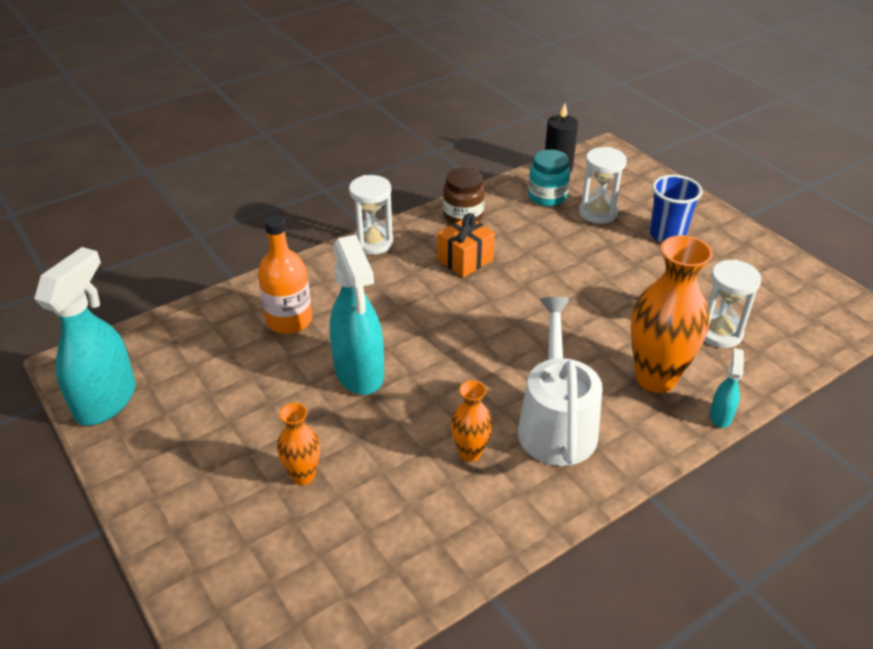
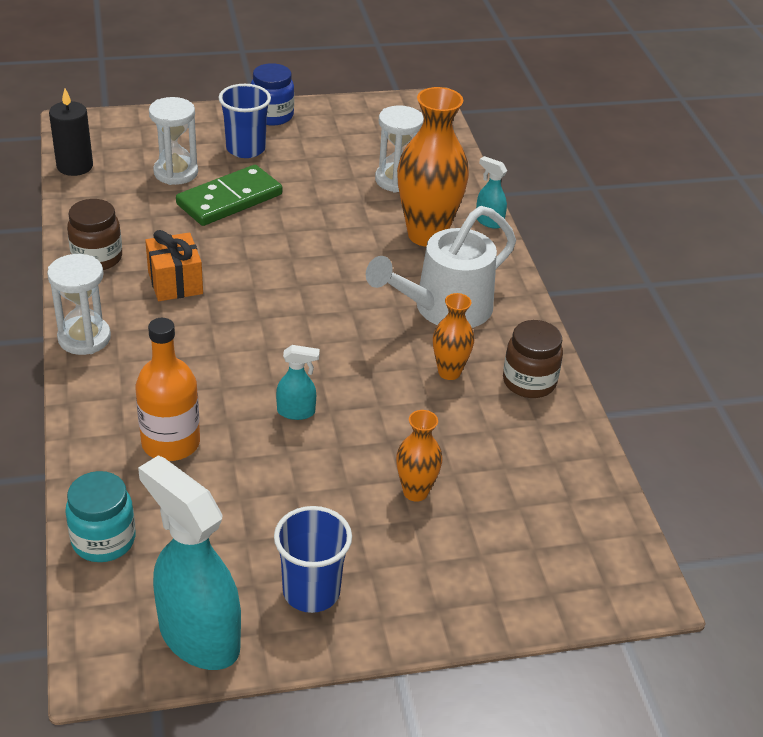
camera: 70 degrees left, 0 degrees up
turquoise spray bottle [330,235,384,395] -> turquoise spray bottle [276,345,320,420], size x0.46
white watering can [518,297,602,466] -> white watering can turned 60 degrees counterclockwise [366,206,516,328]
turquoise jar [528,149,570,206] -> turquoise jar moved to [66,471,135,562]
none -> green domino [176,165,282,226]
none -> blue jar [251,63,294,126]
none -> blue cup [274,506,352,613]
none -> brown jar [503,320,563,398]

